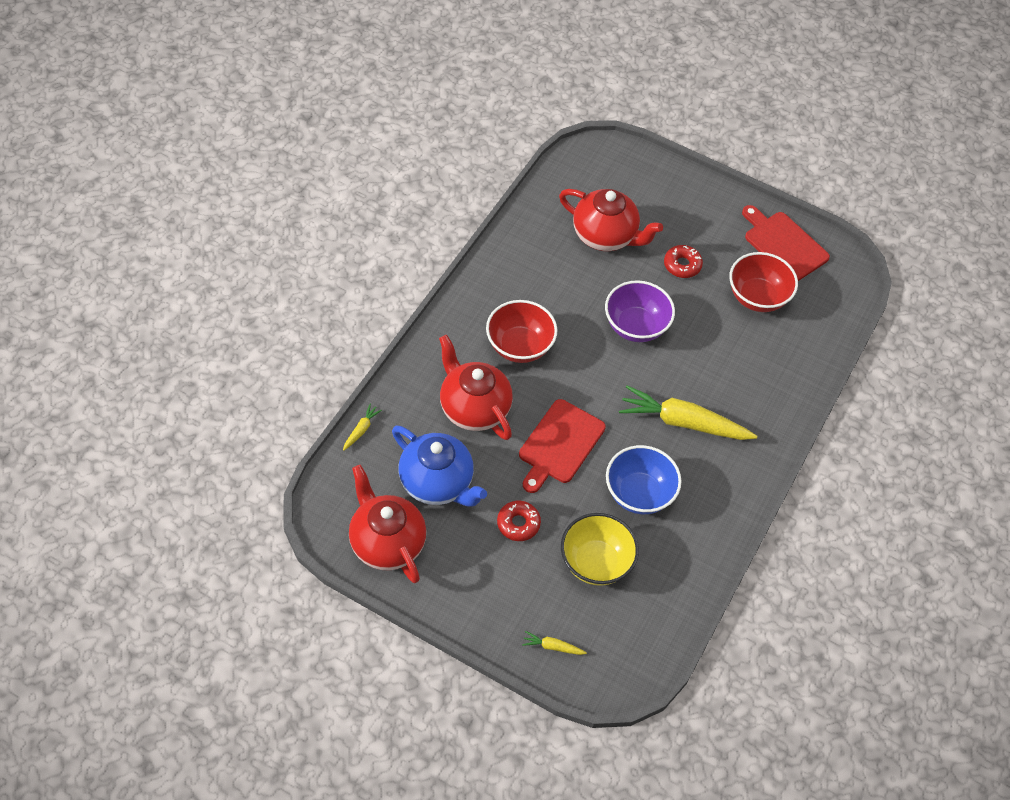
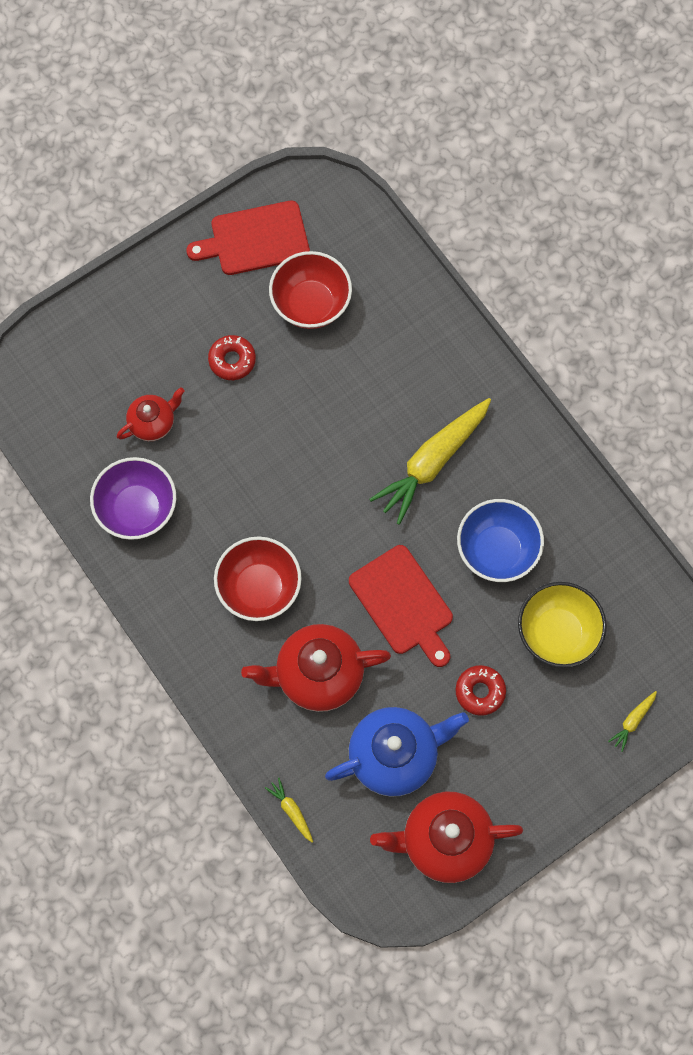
camera: 60 degrees left, 15 degrees up
red teapot [559,189,663,251] -> red teapot [117,387,185,441], size x0.57
purple bowl [605,280,675,342] -> purple bowl moved to [90,457,176,540]

